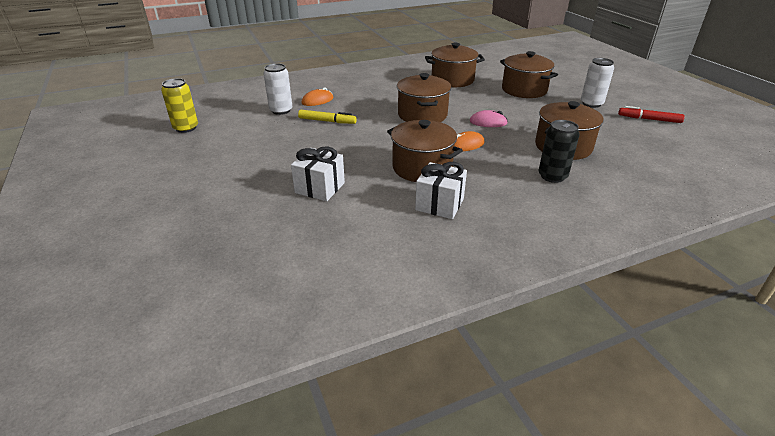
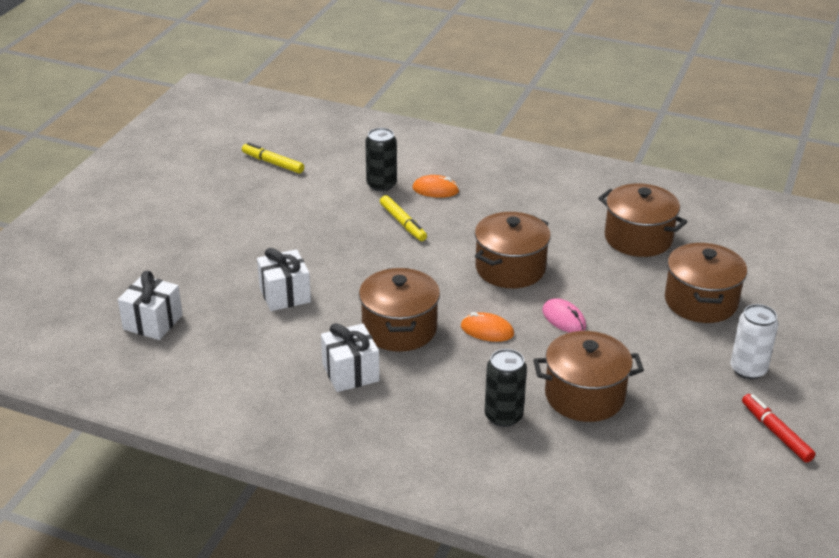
camera: 45 degrees right, 0 degrees up
yellow can [161,78,198,133] -> yellow marker [242,142,304,174]
white can [263,63,293,115] -> black can [365,128,397,192]
none -> white gift [118,271,183,340]

